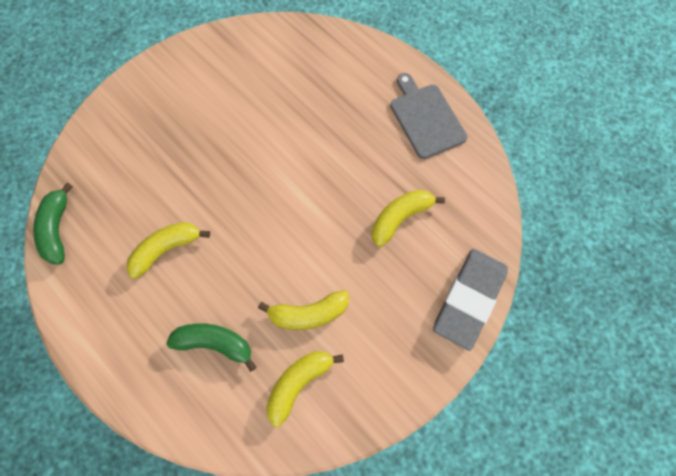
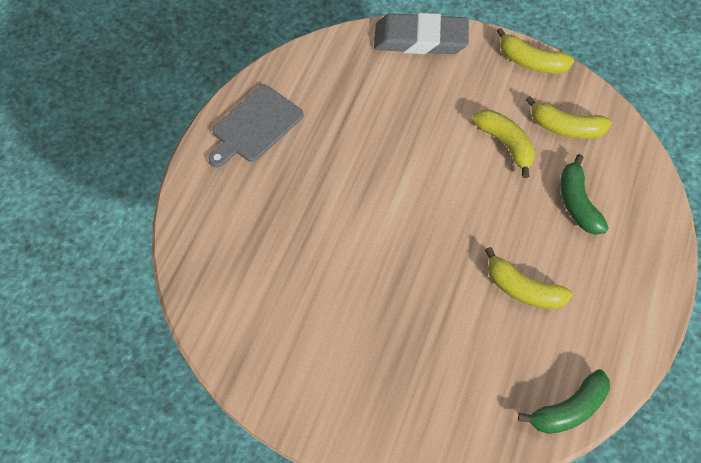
camera: 115 degrees left, 10 degrees down
yellow banana [372,190,445,247] -> yellow banana moved to [496,28,574,74]

